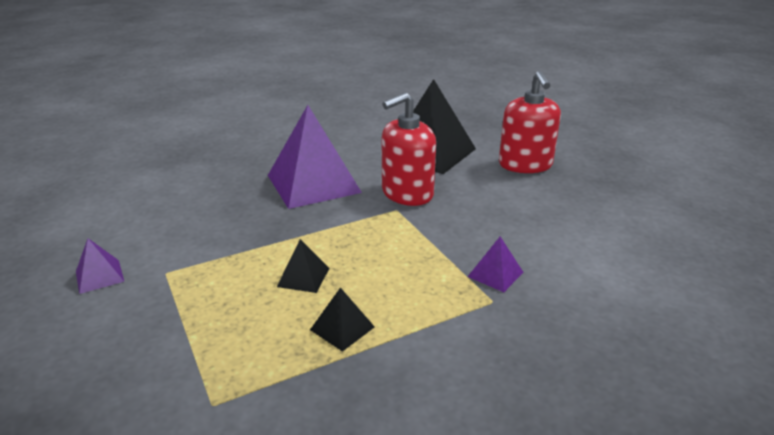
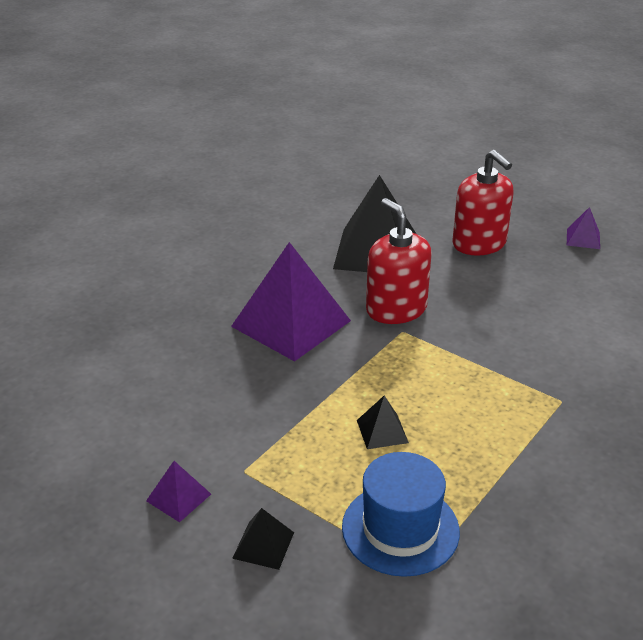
camera: 25 degrees left, 5 degrees up
black pyramid [310,287,375,352] -> black pyramid moved to [232,508,294,570]
red soap dispenser [382,92,436,206] -> red soap dispenser turned 120 degrees clockwise [366,198,432,324]
purple pyramid [468,236,523,292] -> purple pyramid moved to [567,207,600,249]
none -> blue hat [342,452,460,577]

